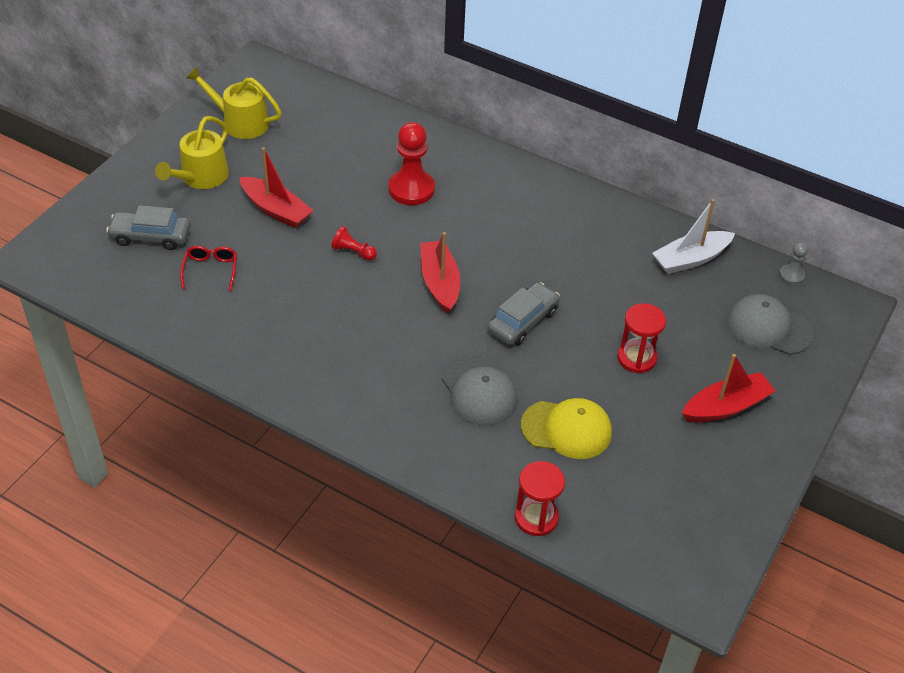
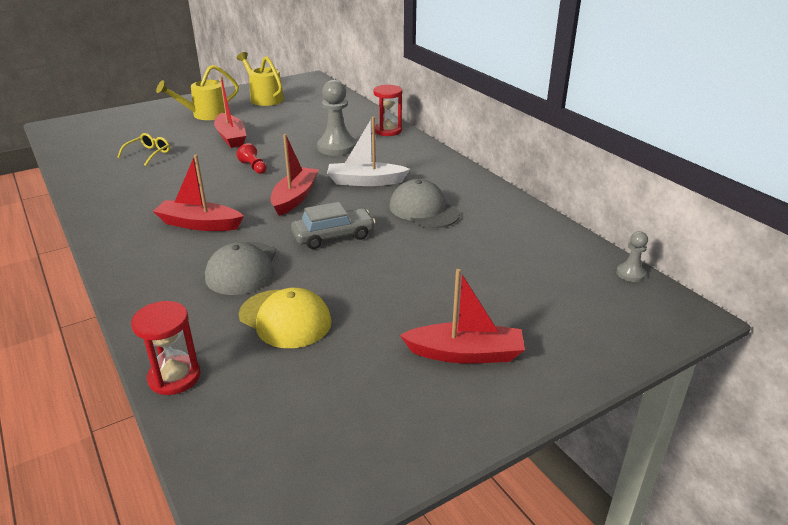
camera: 30 degrees right, 15 degrees down
grey car [106,205,191,250] -> none
red glasses [180,246,237,291] -> yellow glasses [117,133,170,166]
red pawn [389,122,435,205] -> grey pawn [317,80,356,156]
red hourglass [617,303,666,373] -> red hourglass moved to [373,85,402,136]
white boat [652,199,735,274] -> white boat moved to [327,116,410,186]
grey cap [727,294,813,355] -> grey cap moved to [390,179,460,228]
none -> red boat [153,154,244,231]

